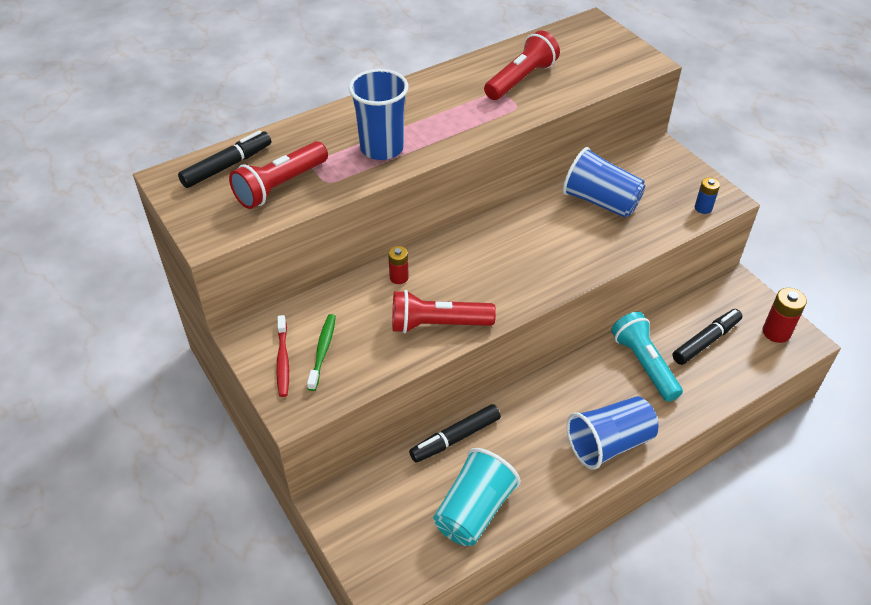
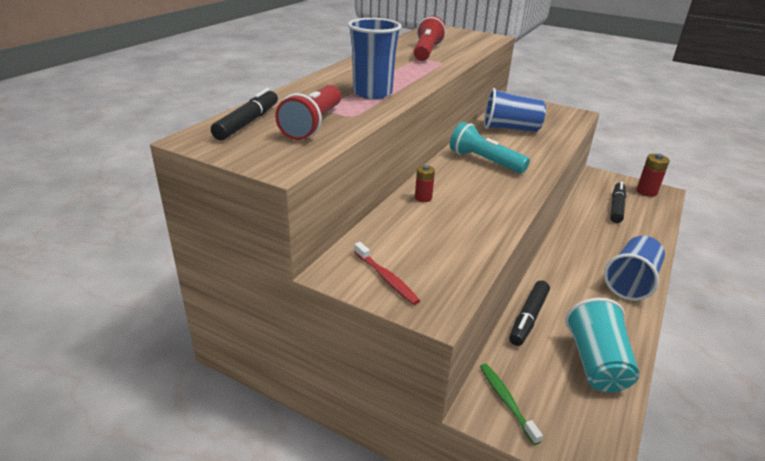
camera: 30 degrees left, 15 degrees down
green toothbrush [307,314,336,391] -> green toothbrush moved to [480,364,543,445]
red flashlight [392,290,496,333] -> none
turquoise flashlight [611,312,683,402] -> turquoise flashlight moved to [450,122,530,174]
blue battery [695,177,720,214] -> none

